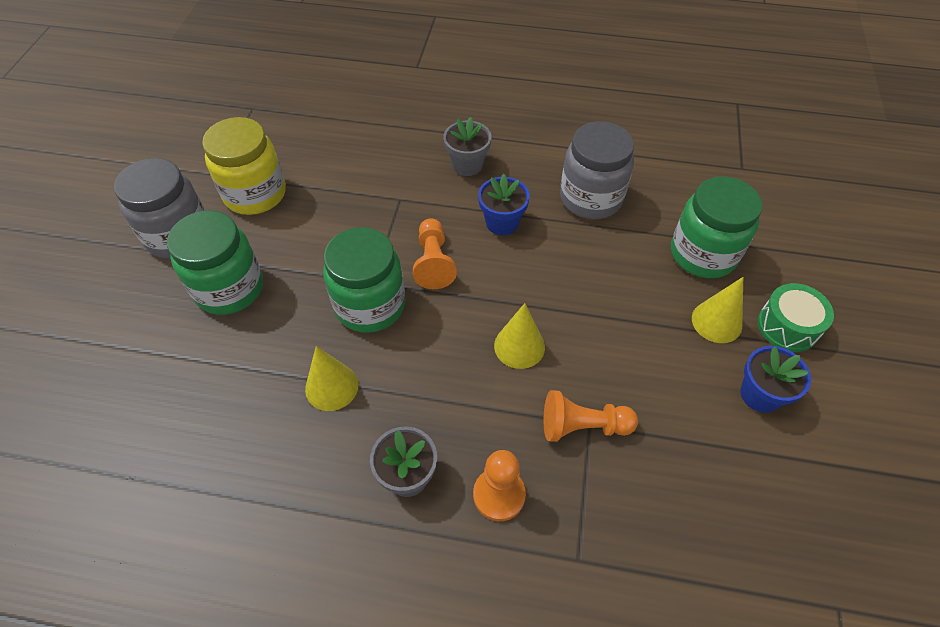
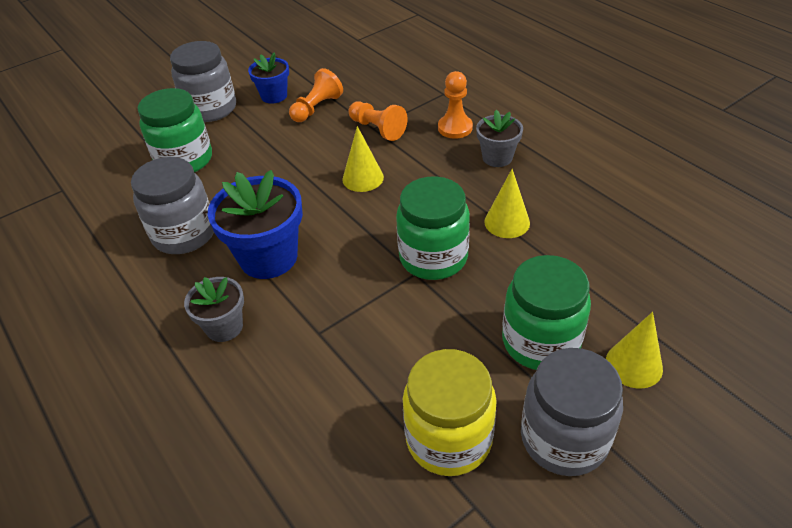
camera: 135 degrees left, 10 degrees down
orange pawn [413,218,457,289] -> orange pawn moved to [289,68,343,122]
blue flower pot [478,174,530,235] -> blue flower pot [208,170,303,279], size x1.71
yellow cone [692,277,743,343] -> yellow cone moved to [606,312,663,388]
green drum [758,283,834,352] -> grey jar [170,41,236,122]

